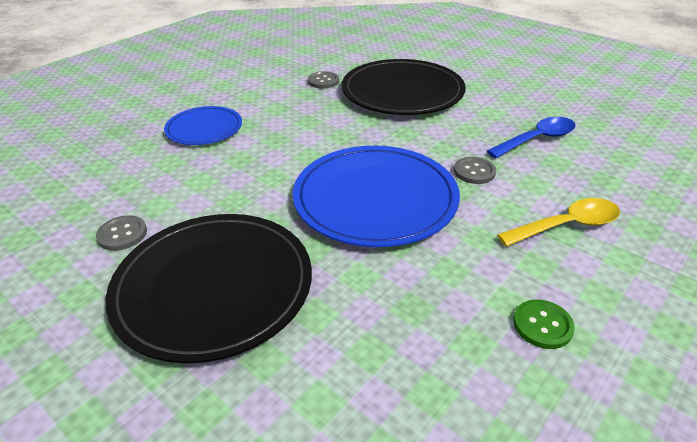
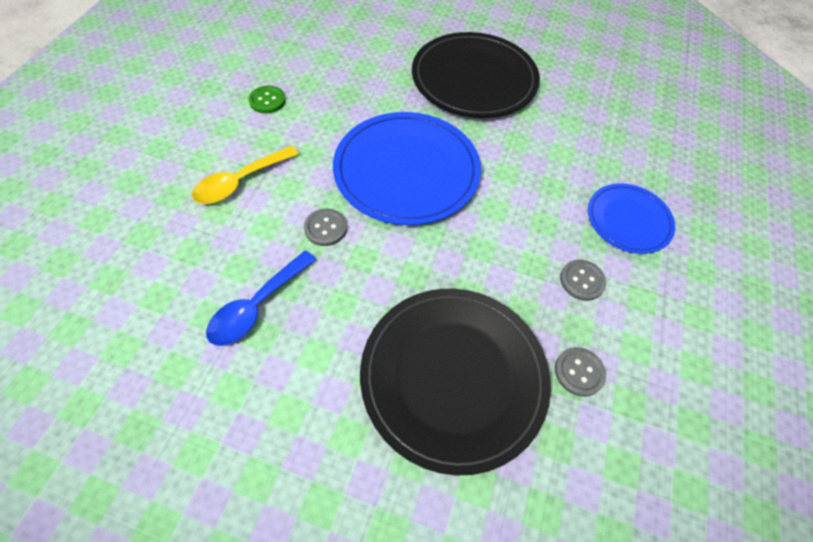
camera: 155 degrees right, 20 degrees up
grey button [96,215,147,251] -> grey button moved to [560,260,606,301]

